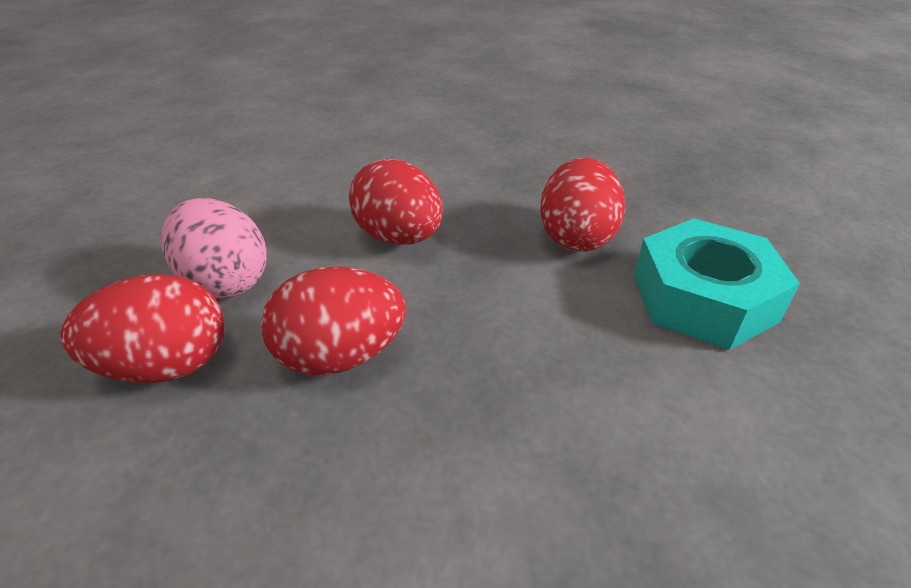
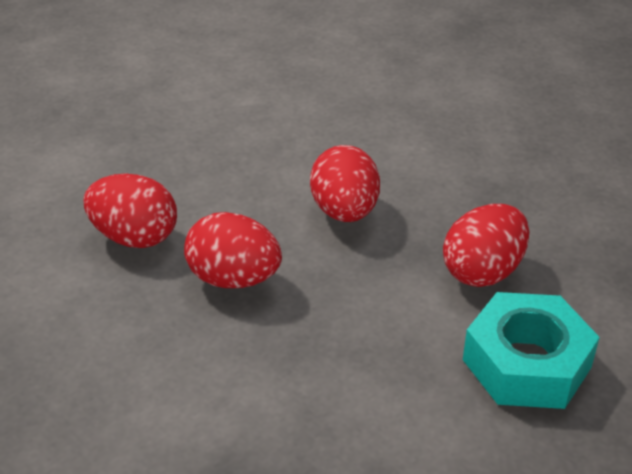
camera: 35 degrees right, 0 degrees up
pink egg [162,198,267,299] -> none

